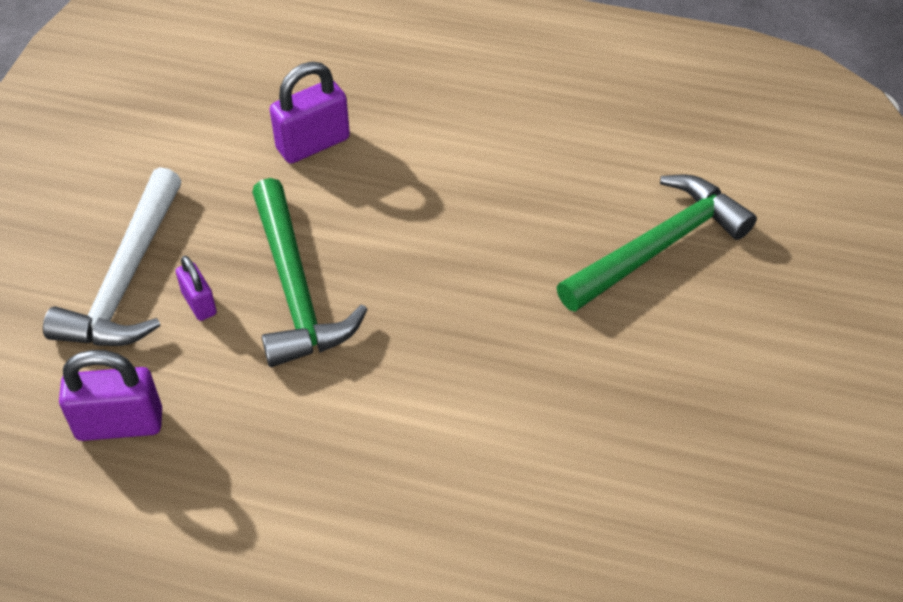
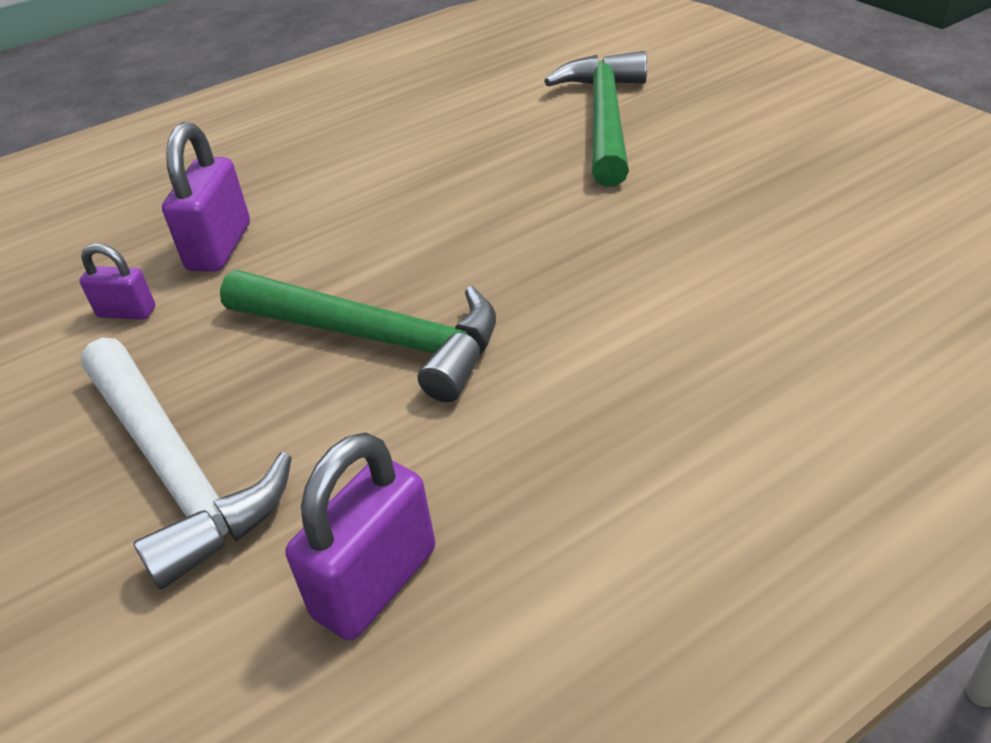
camera: 45 degrees left, 10 degrees down
purple padlock [176,256,217,321] -> purple padlock moved to [79,243,155,320]

